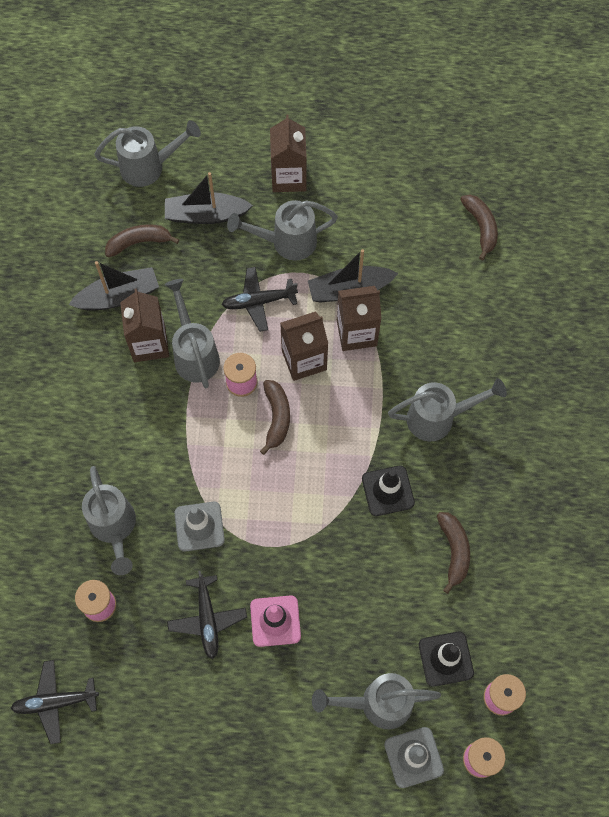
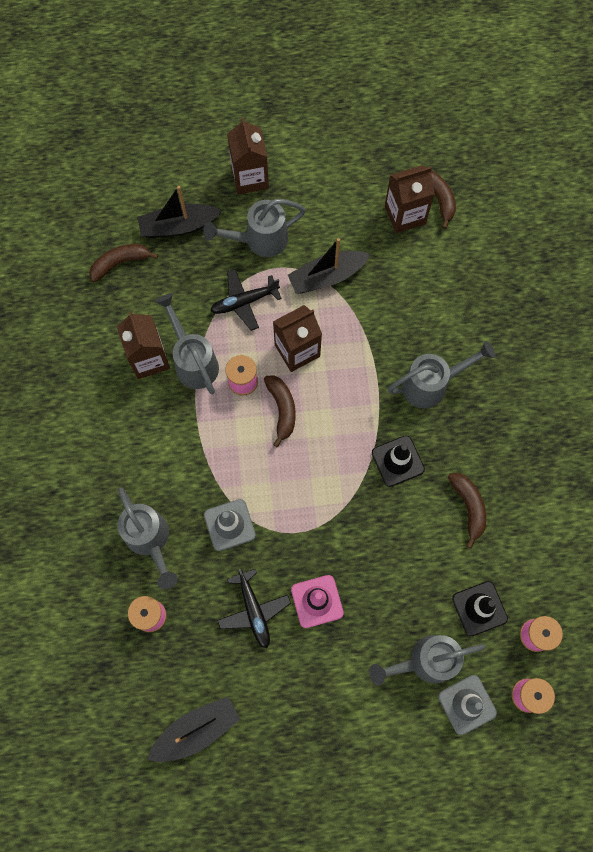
camera: 10 degrees left, 5 degrees up
black plane [10,660,99,744] -> none
black boat [69,261,159,311] -> black boat moved to [147,697,240,762]
grey watering can [94,120,201,187] -> none
brown carton [337,286,382,351] -> brown carton moved to [385,165,435,233]

